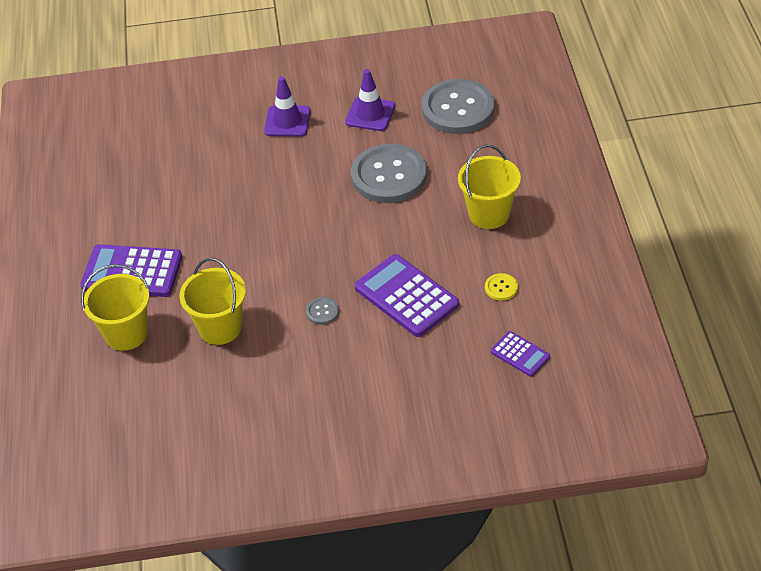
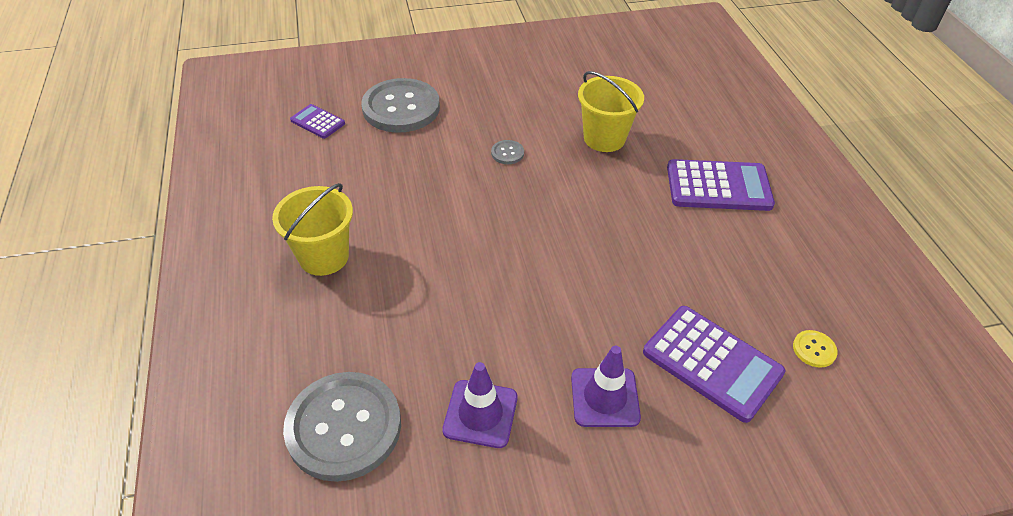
camera: 170 degrees right, 0 degrees up
yellow bucket [81,264,150,351] -> none
grey button [351,144,427,203] -> grey button moved to [361,78,440,133]
purple calculator [355,254,459,337] -> purple calculator moved to [643,306,786,423]
yellow button [485,273,518,301] -> yellow button moved to [793,330,838,368]

